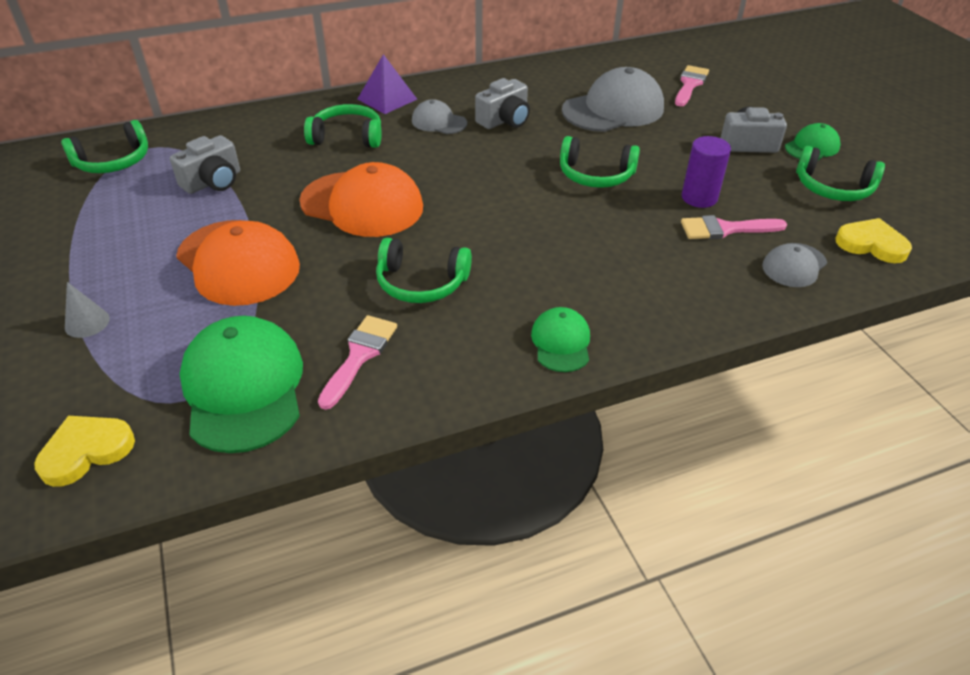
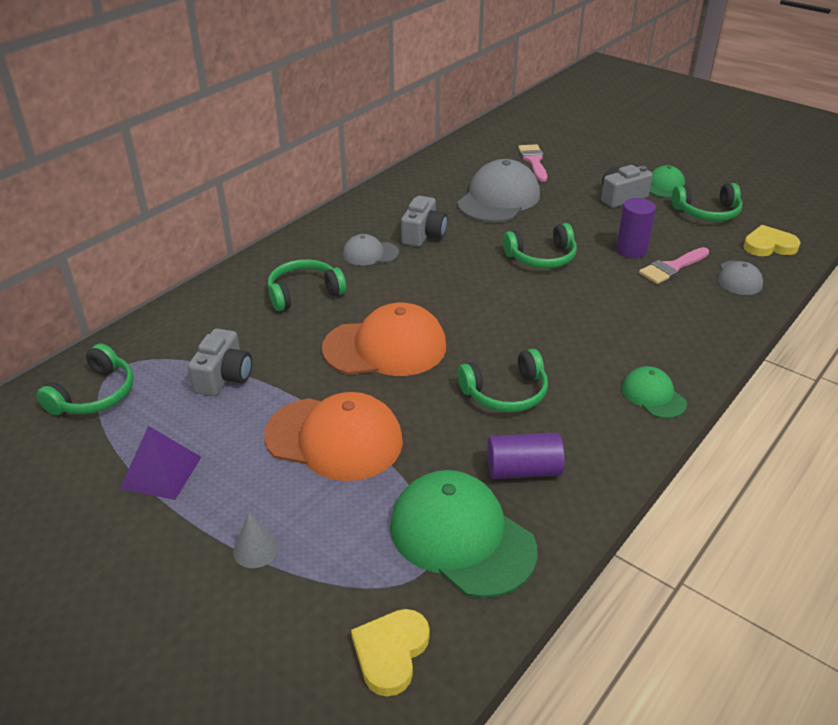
camera: 30 degrees left, 5 degrees down
pink brush [318,315,397,410] -> purple cylinder [487,433,565,479]
purple pyramid [357,54,417,114] -> purple pyramid moved to [120,426,201,500]

